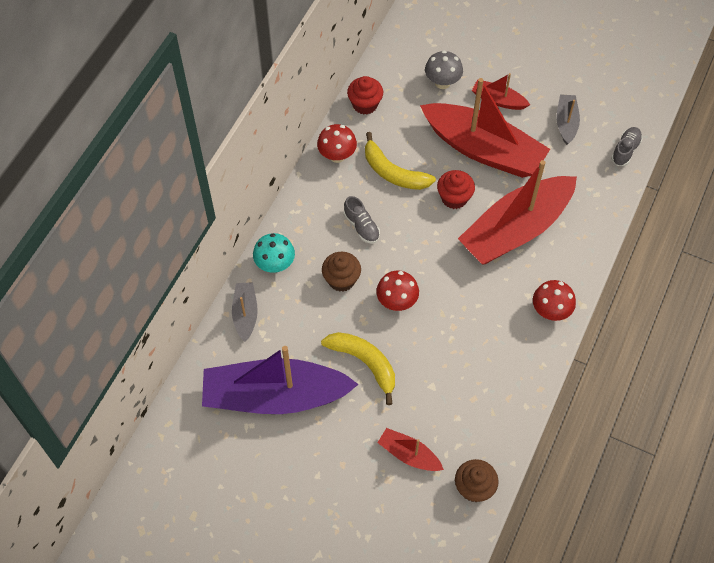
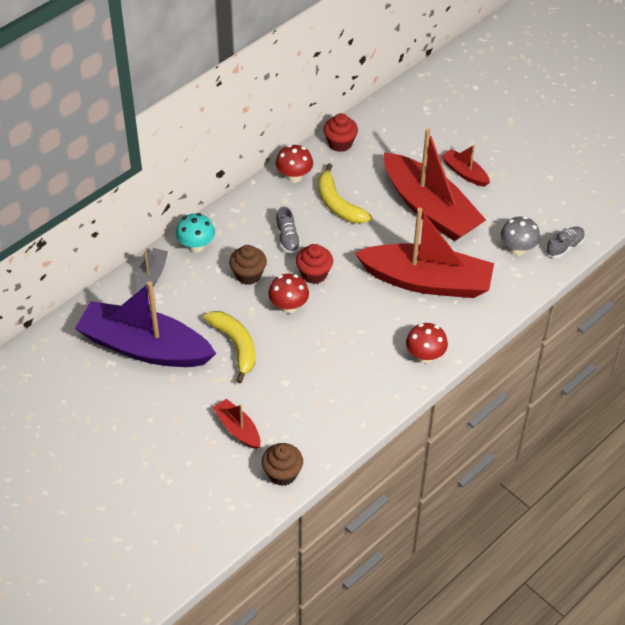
camera: 20 degrees right, 10 degrees down
grey mushroom [425,51,463,89] -> grey mushroom moved to [501,216,540,256]
red cupcake [437,170,475,209] -> red cupcake moved to [296,244,333,284]
red boat [458,160,577,265] -> red boat turned 150 degrees counterclockwise [355,208,494,298]
grey boat [556,94,580,145] -> none

